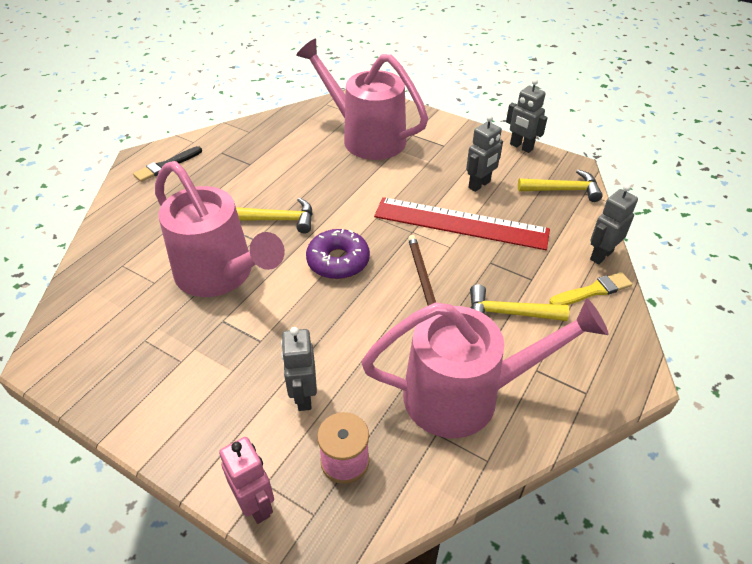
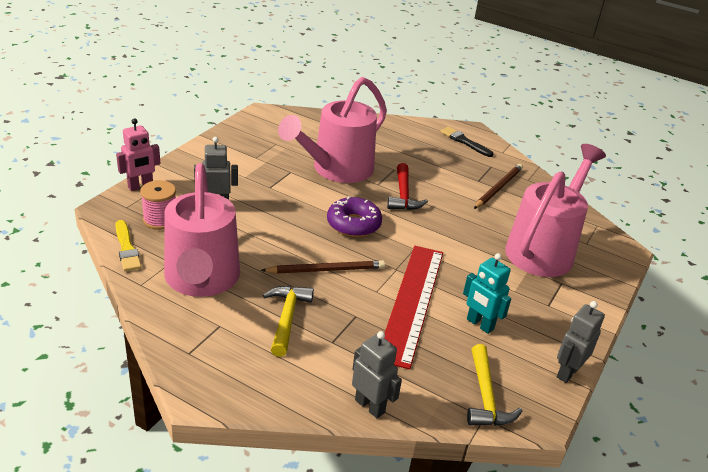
camera: 85 degrees right, 10 degrees down
yellow hammer [236,198,313,234] -> red hammer [387,163,428,210]
grey robot [466,115,503,192] -> turquoise robot [463,253,511,334]
yellow brush [549,272,632,305] -> yellow brush moved to [115,220,142,271]
none -> brown pencil [474,164,523,209]

